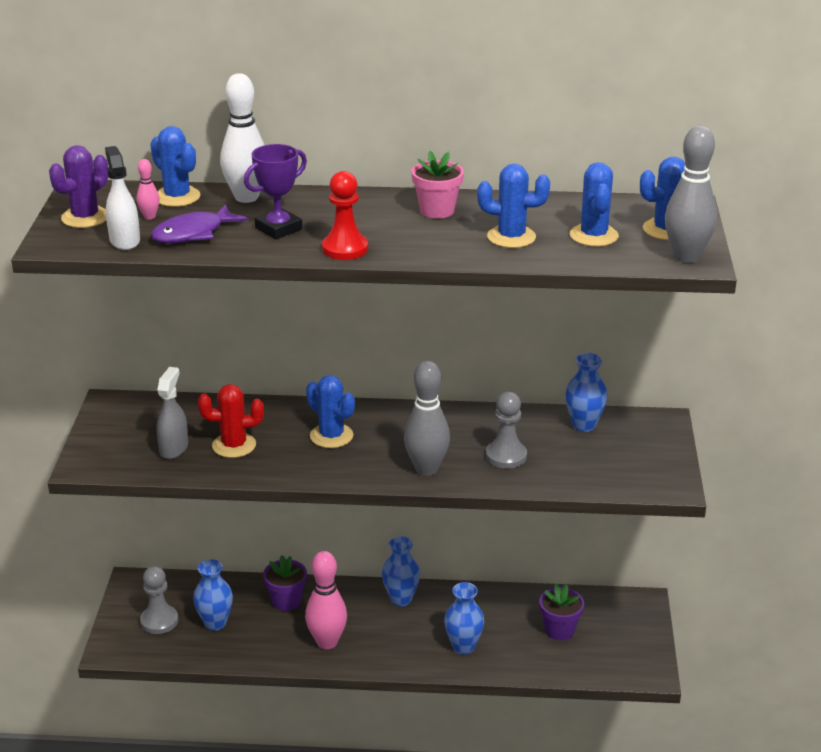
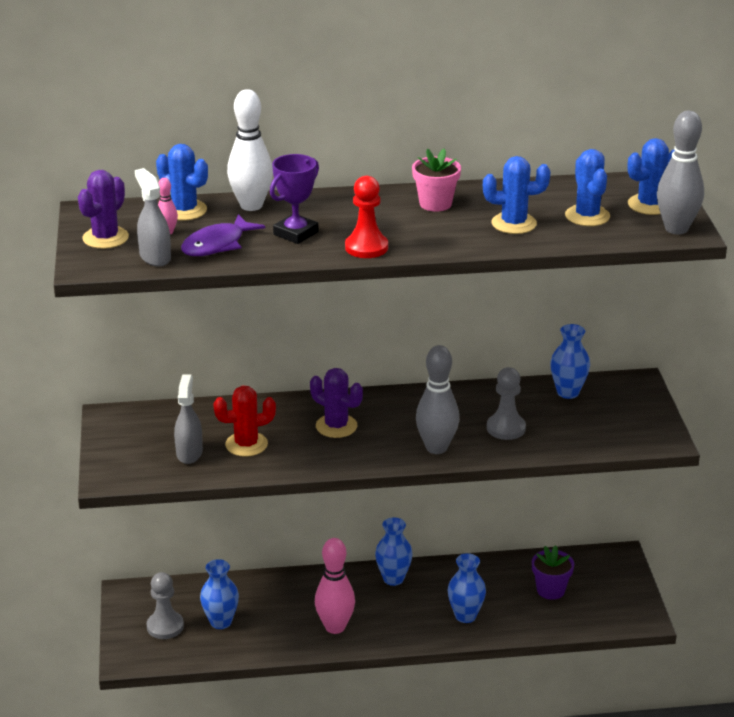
camera: 10 degrees left, 0 degrees up
white spray bottle [105,146,140,250] -> grey spray bottle [135,168,171,266]
purple flower pot [263,555,307,611] -> none
blue cactus [306,375,355,448] -> purple cactus [310,368,363,438]

